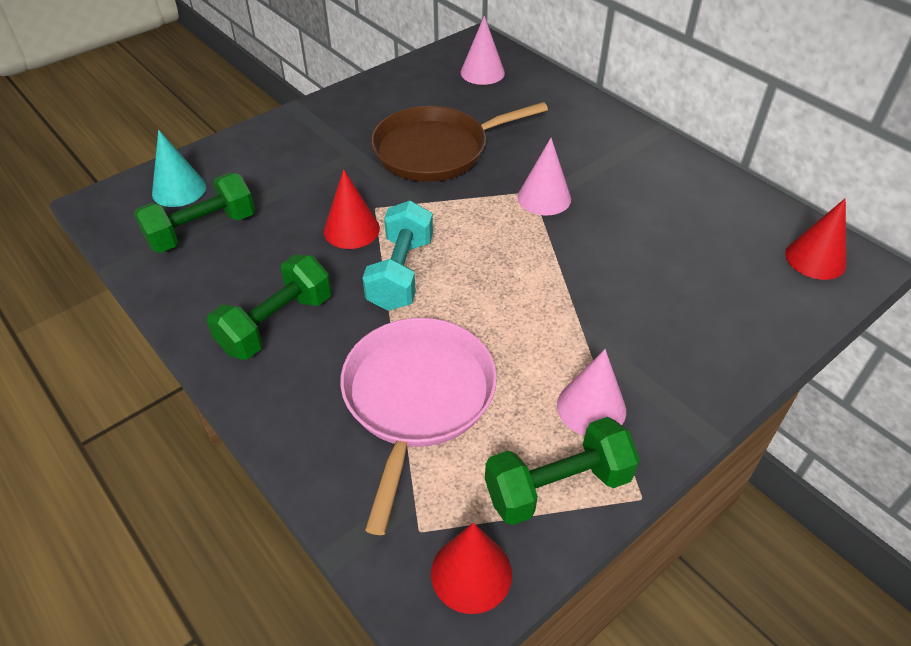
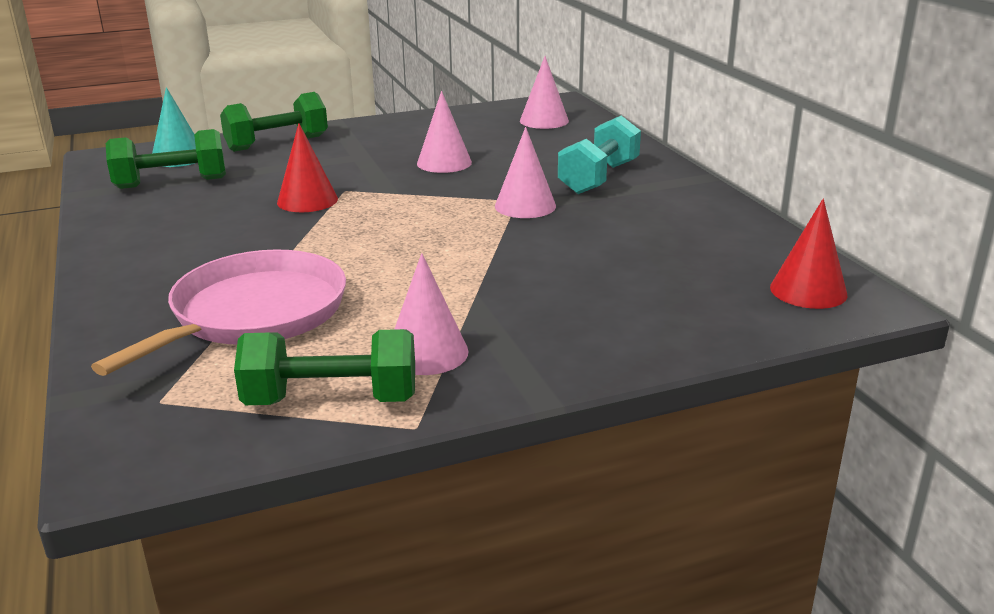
camera: 20 degrees right, 20 degrees down
green dumbbell [207,255,332,360] -> green dumbbell moved to [220,92,328,152]
turquoise dumbbell [362,201,433,311] -> turquoise dumbbell moved to [558,116,641,194]
brown pan [371,102,548,182] -> pink cone [417,91,472,173]
red cone [431,523,512,614] -> none

